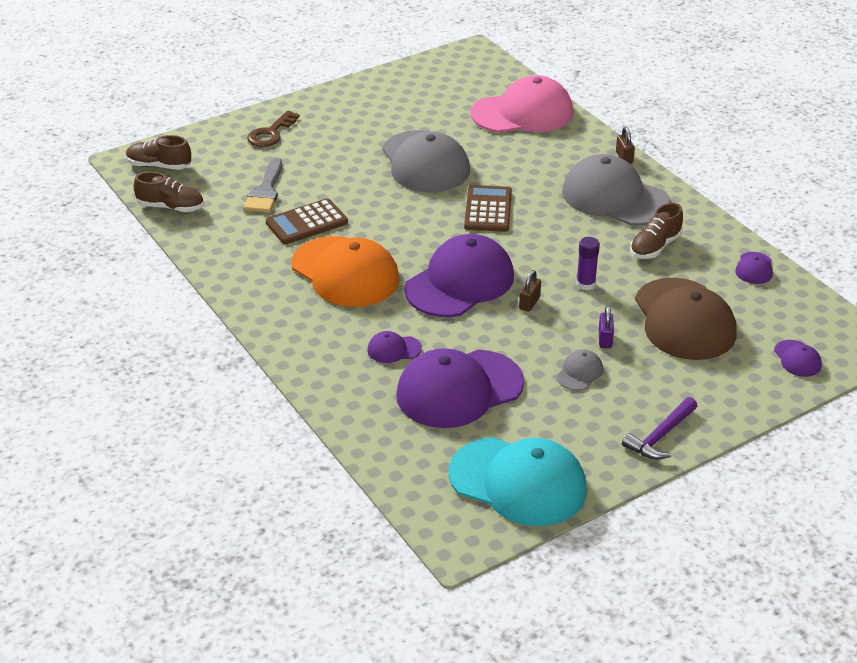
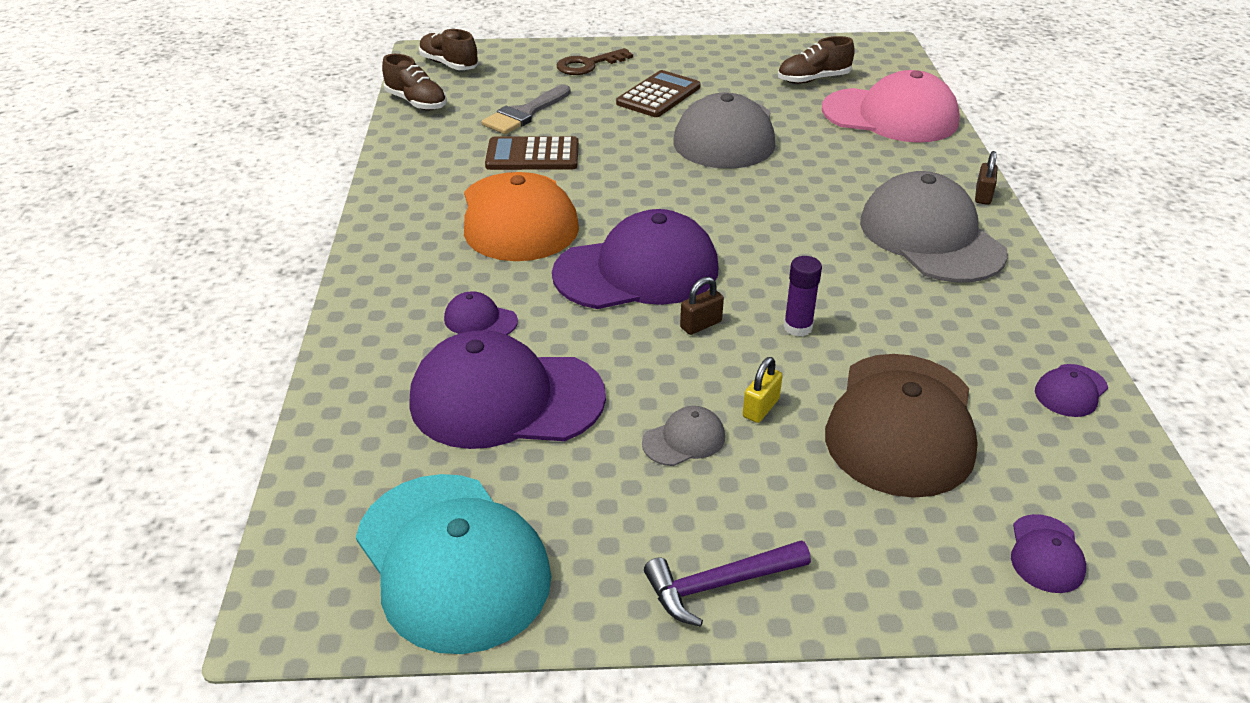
camera: 30 degrees right, 0 degrees up
brown calculator [464,185,512,232] -> brown calculator moved to [616,70,701,117]
purple padlock [599,305,614,348] -> yellow padlock [743,357,783,423]
brown shoe [630,203,683,259] -> brown shoe moved to [778,36,855,84]

